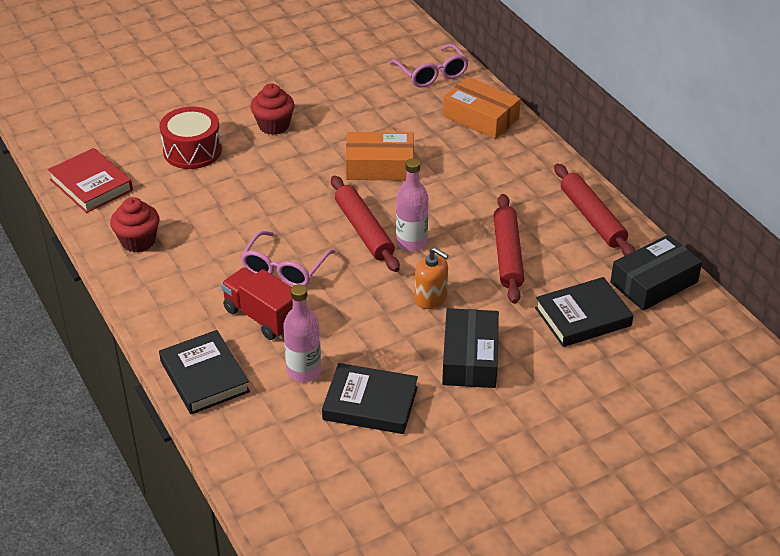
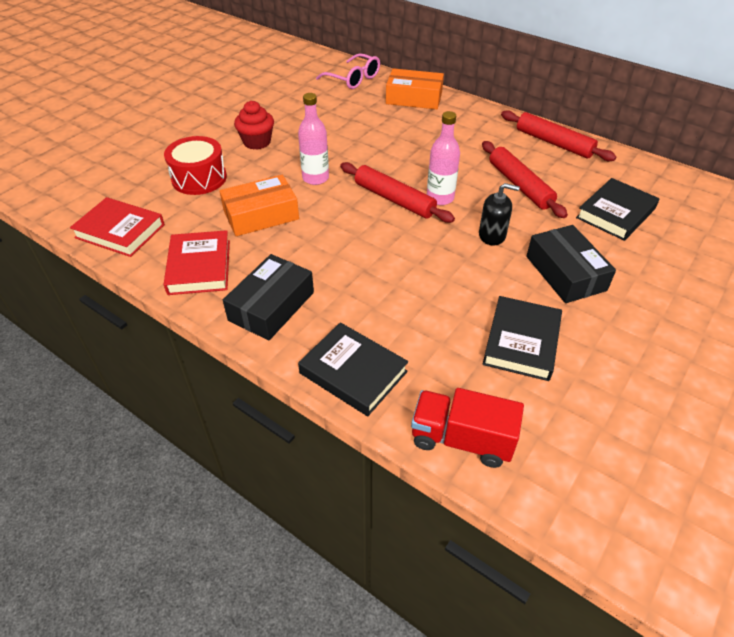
camera: 25 degrees left, 5 degrees up
red cupcake [110,197,160,252] -> red book [163,230,230,295]
red truck [221,267,293,340] -> red truck moved to [411,388,524,468]
pink glasses [240,231,335,286] -> none
pink bottle [283,284,321,382] -> pink bottle moved to [298,93,329,185]
black book [322,363,418,434] -> black book turned 60 degrees counterclockwise [483,296,562,381]
orange box [345,132,414,180] -> orange box moved to [219,175,299,236]
orange soap dispenser [415,247,449,309] -> black soap dispenser [479,183,520,246]
black box [610,235,702,311] -> black box moved to [223,254,314,341]

